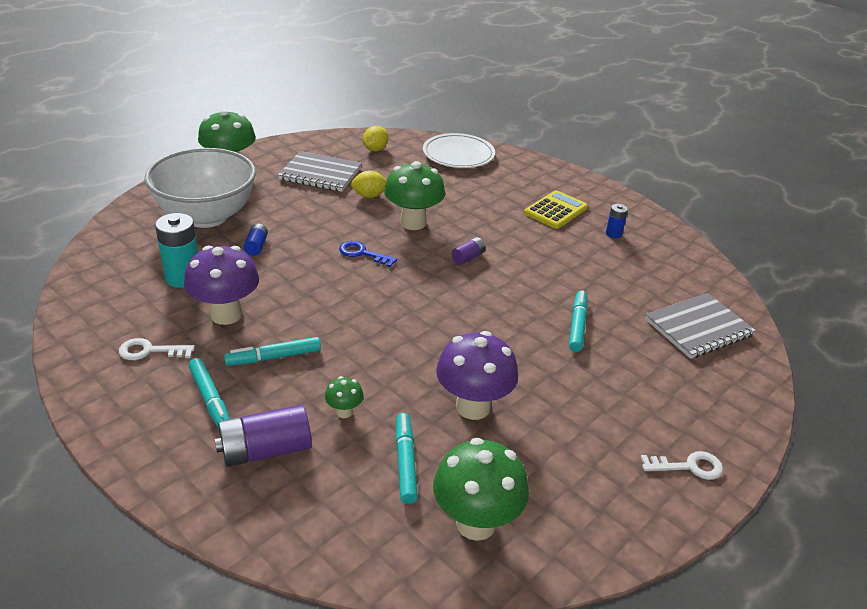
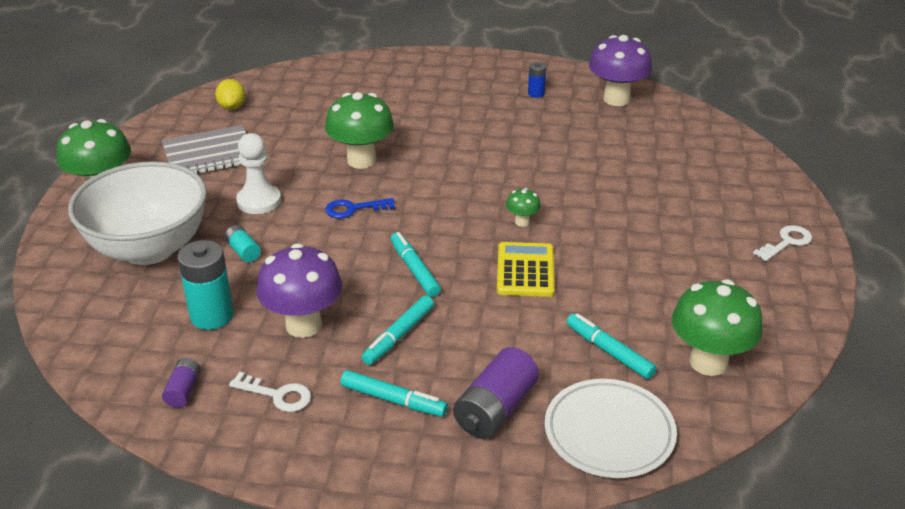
camera: 35 degrees left, 0 degrees up
white key [119,338,195,360] -> white key turned 120 degrees counterclockwise [229,372,311,412]
blue battery [244,224,268,256] -> turquoise battery [225,225,261,262]
green mushroom [325,376,364,418] -> green mushroom moved to [506,188,541,227]
yellow lemon [351,171,387,198] -> none
white plate [423,133,495,168] -> white plate moved to [545,379,677,478]
purple mushroom [436,331,518,420] -> purple mushroom moved to [589,35,652,106]
purple battery [451,237,486,265] -> purple battery moved to [162,358,201,408]
yellow calculator [524,190,588,229] -> yellow calculator moved to [497,242,555,297]
turquoise marker [569,290,588,352] -> turquoise marker moved to [391,232,441,297]
grey notebook [645,293,756,359] -> none
none -> white pawn [236,133,281,214]

